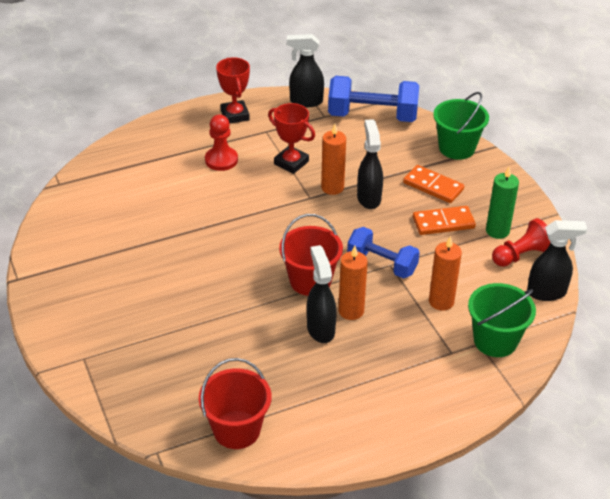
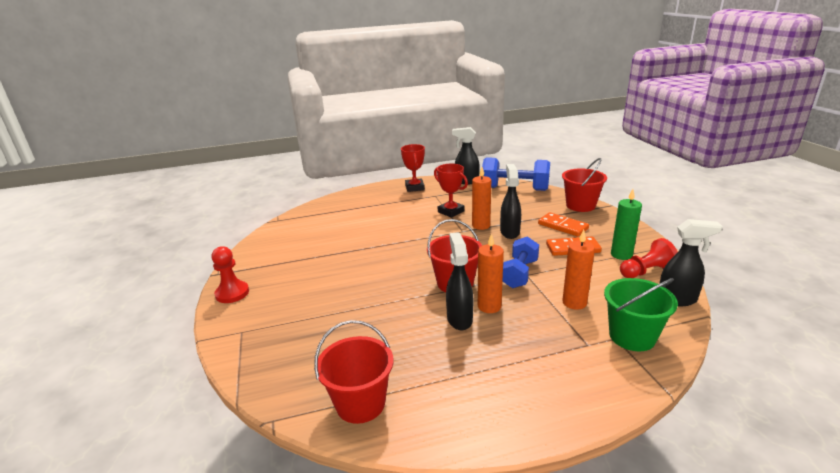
camera: 10 degrees right, 15 degrees down
red pawn [205,115,238,171] -> red pawn moved to [211,246,249,303]
blue dumbbell [347,227,420,279] -> blue dumbbell turned 75 degrees clockwise [503,236,539,288]
green bucket [433,92,489,160] -> red bucket [562,158,607,212]

